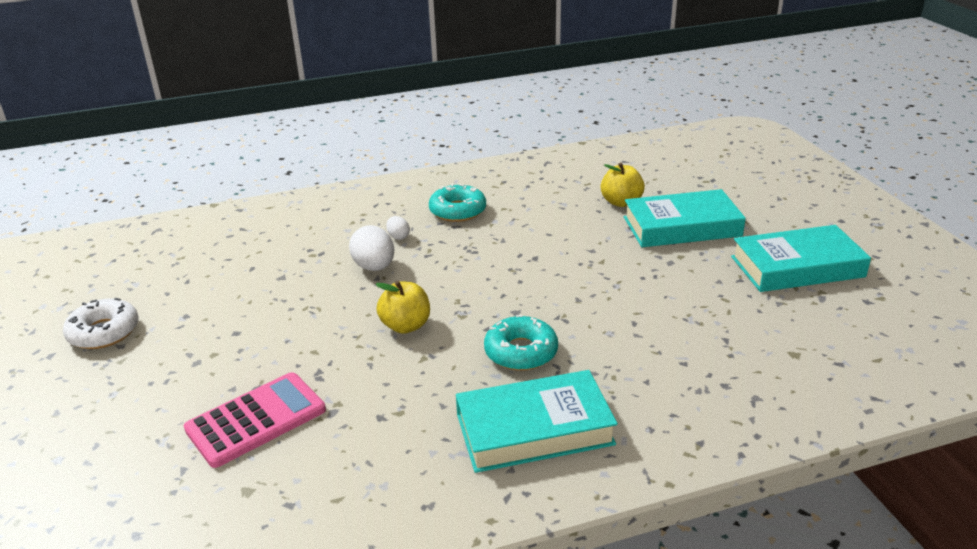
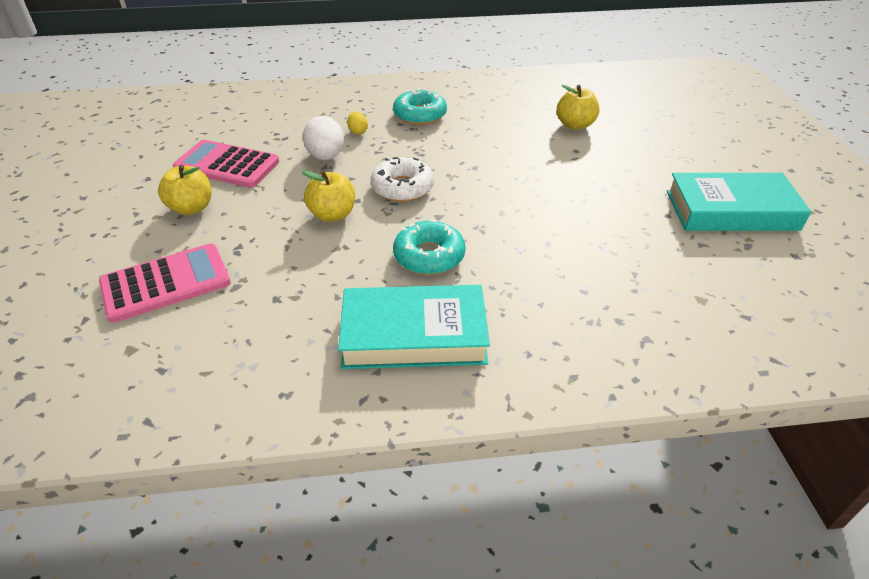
camera: 10 degrees right, 10 degrees up
white donut [63,298,139,349] -> white donut moved to [371,157,434,202]
white egg [386,216,410,240] -> yellow egg [347,112,368,135]
turquoise book [624,189,746,247] -> none
none -> yellow apple [158,165,211,215]
none -> pink calculator [173,140,279,188]

